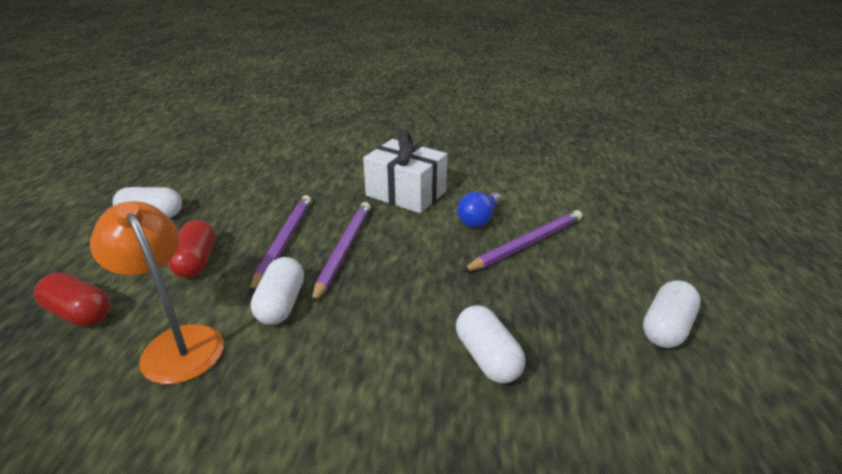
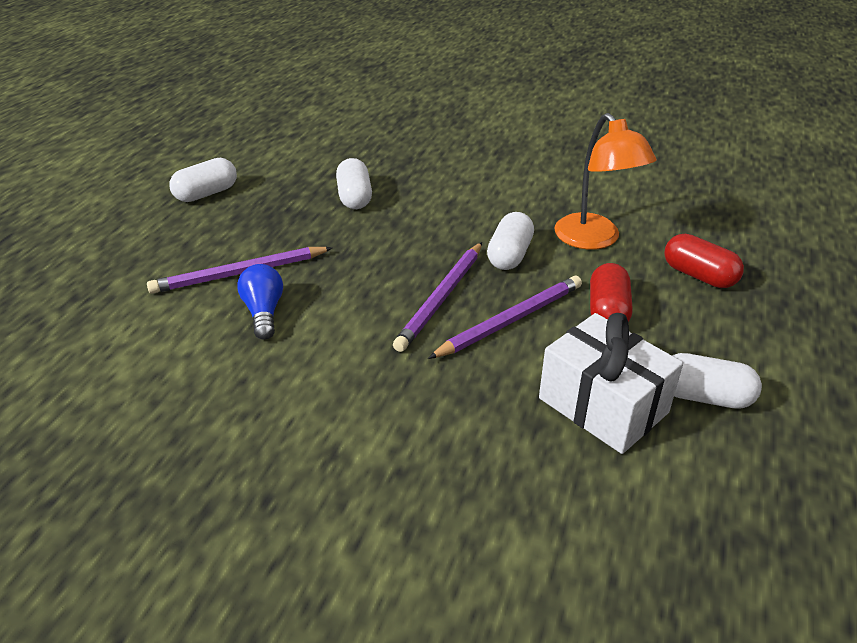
camera: 165 degrees left, 5 degrees up
purple pencil [250,195,312,294] -> purple pencil turned 150 degrees counterclockwise [428,276,582,359]
white gift [363,131,447,213] -> white gift moved to [539,313,683,454]
blue light bulb [457,192,502,228] -> blue light bulb turned 60 degrees counterclockwise [237,264,283,340]

